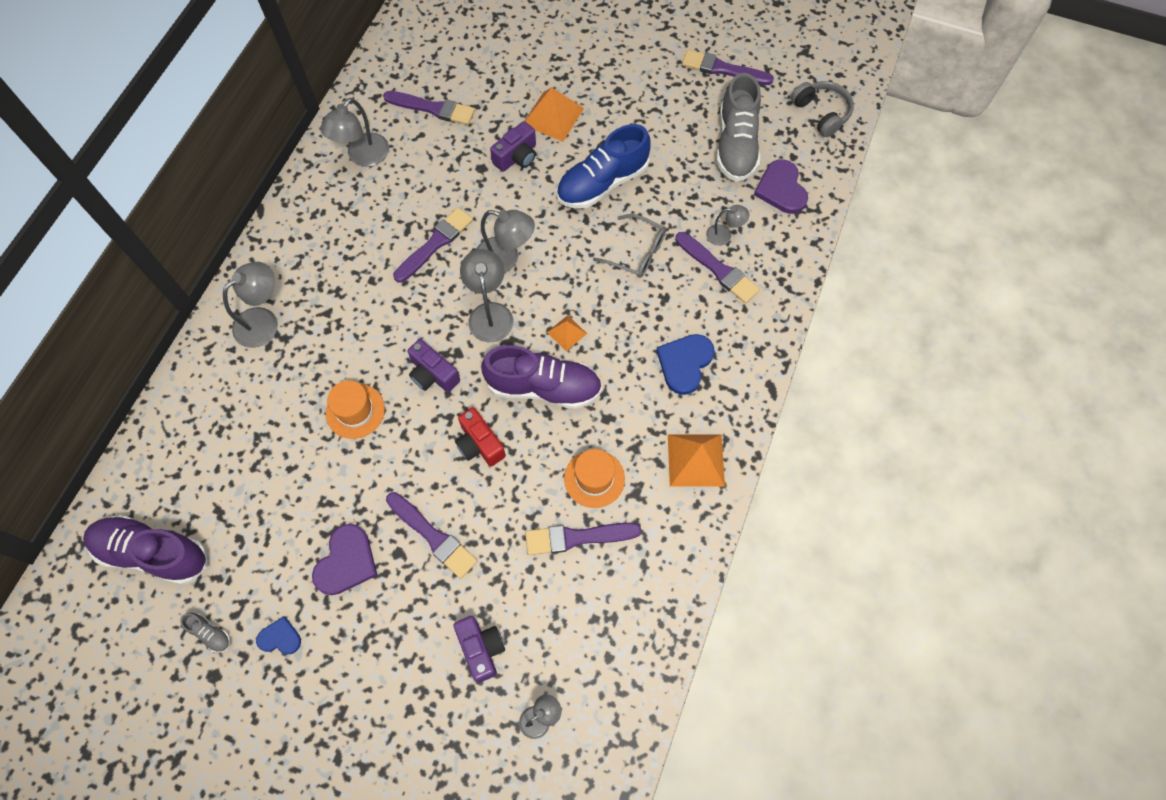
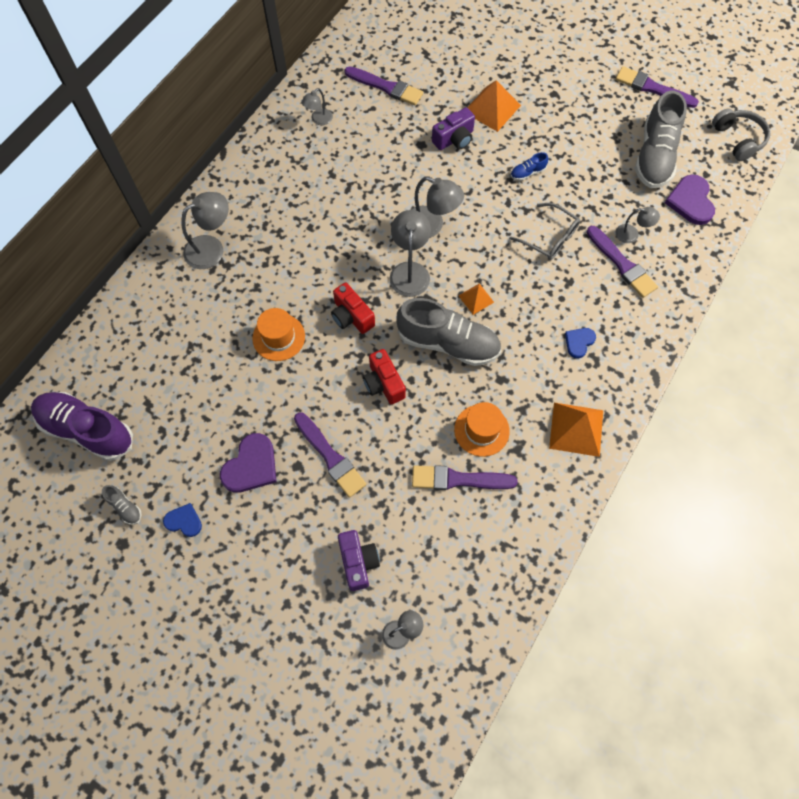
camera: 10 degrees right, 0 degrees up
grey lamp [320,98,389,167] -> grey lamp [301,88,333,125], size x0.58
purple brush [393,207,473,283] -> none
purple camera [407,339,460,392] -> red camera [331,283,375,334]
purple shoe [481,345,602,409] -> grey shoe [396,298,501,366]
blue shoe [556,124,651,209] -> blue shoe [510,152,548,181], size x0.41
blue heart [656,334,715,395] -> blue heart [565,328,596,358], size x0.58

